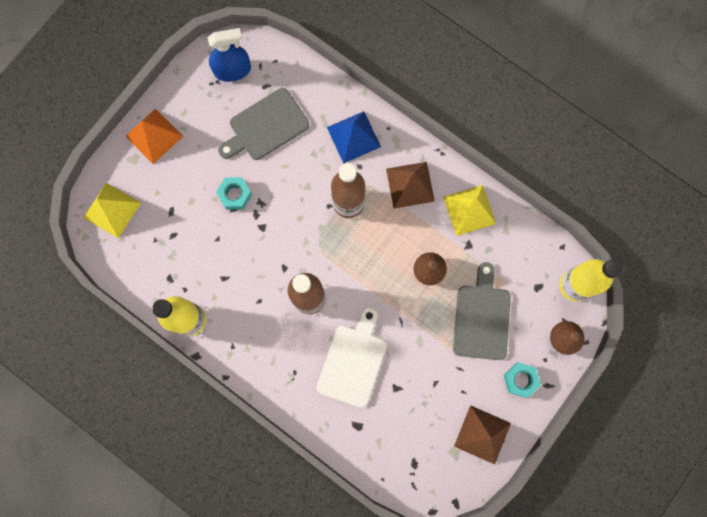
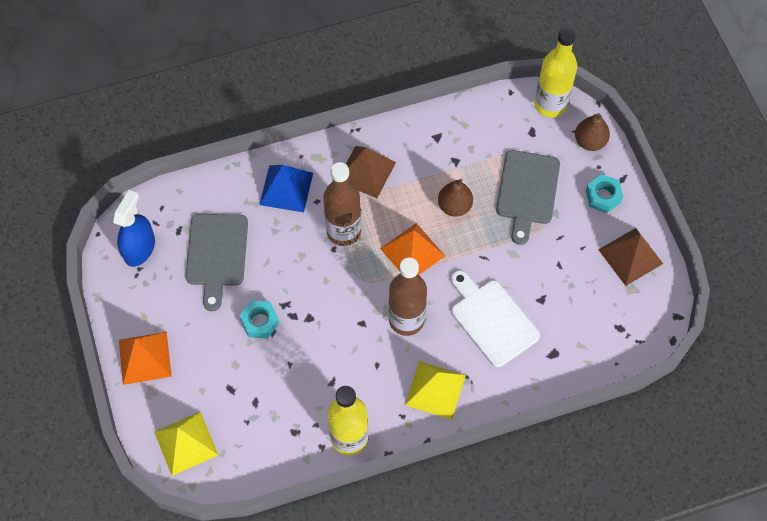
camera: 55 degrees left, 15 degrees down
yellow pyramid [443,185,496,236] -> yellow pyramid moved to [405,361,466,420]
grey cutting board [453,262,511,360] -> grey cutting board turned 120 degrees counterclockwise [496,150,560,245]
none -> orange pyramid [380,223,445,275]

